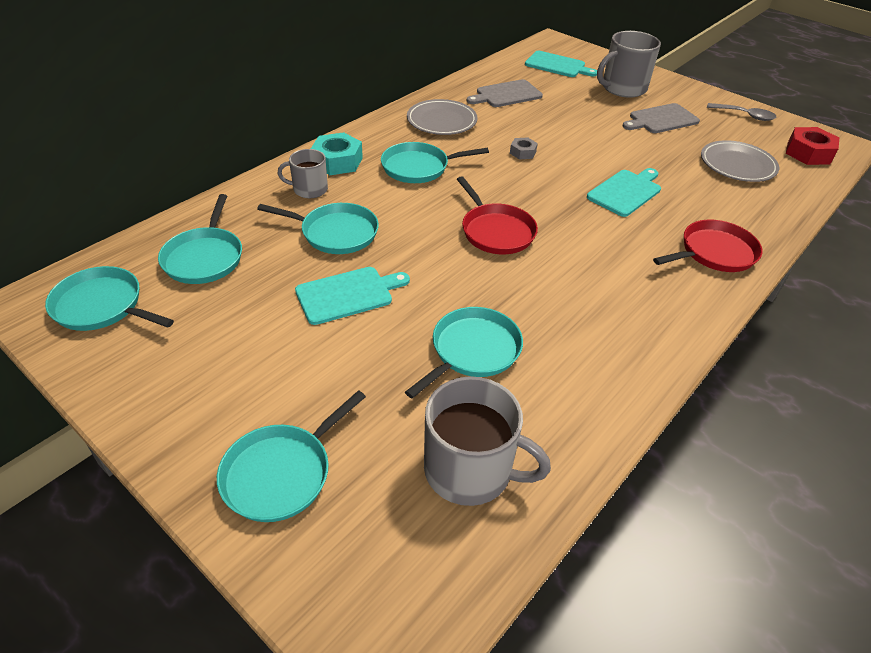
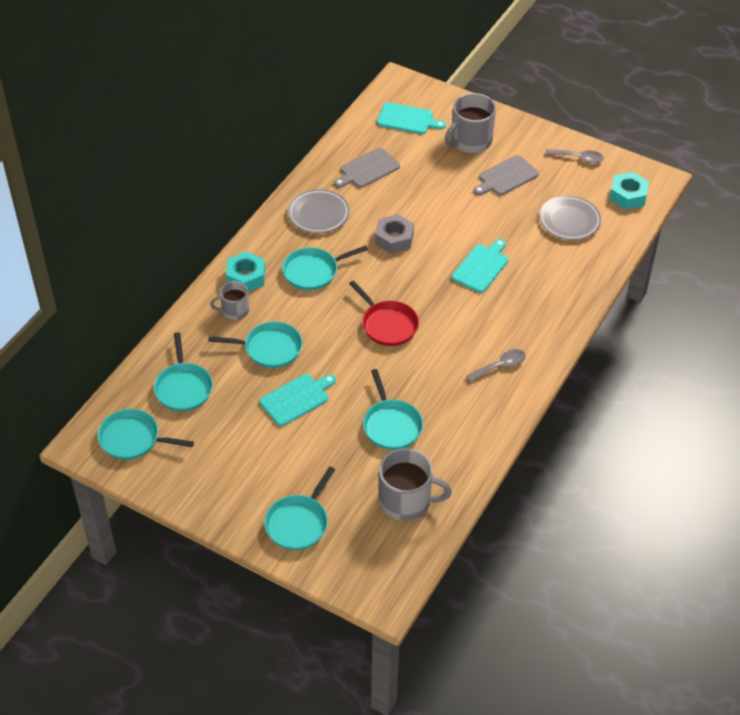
camera: 10 degrees left, 5 degrees up
turquoise pan [405,307,523,398] -> turquoise pan turned 135 degrees clockwise [363,369,423,450]
grey nut [510,137,538,159] -> grey nut [375,214,414,254], size x1.80
red pan [653,220,763,272] -> none
red nut [786,127,839,165] -> turquoise nut [610,172,649,210]
none -> grey spoon [466,349,526,382]

